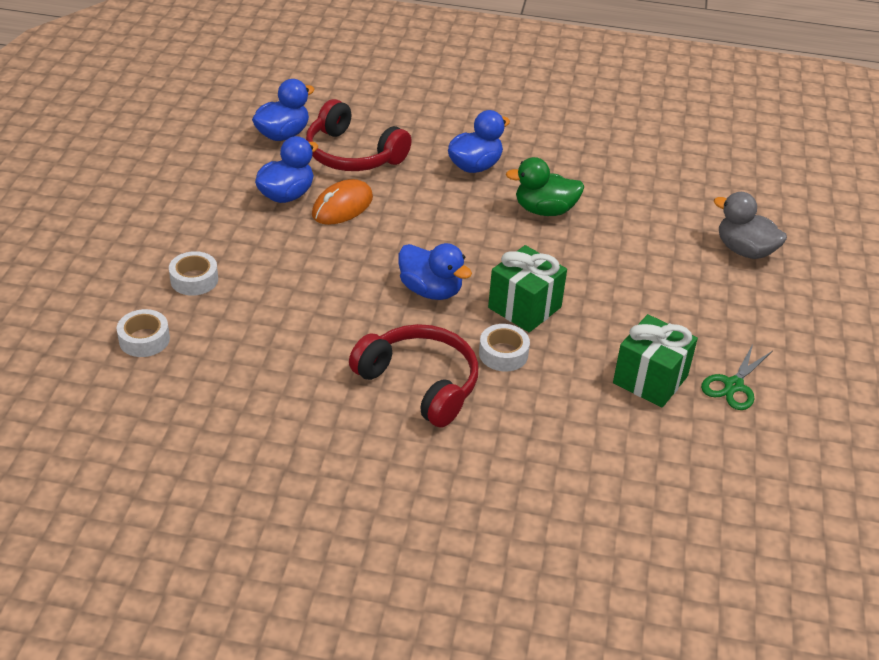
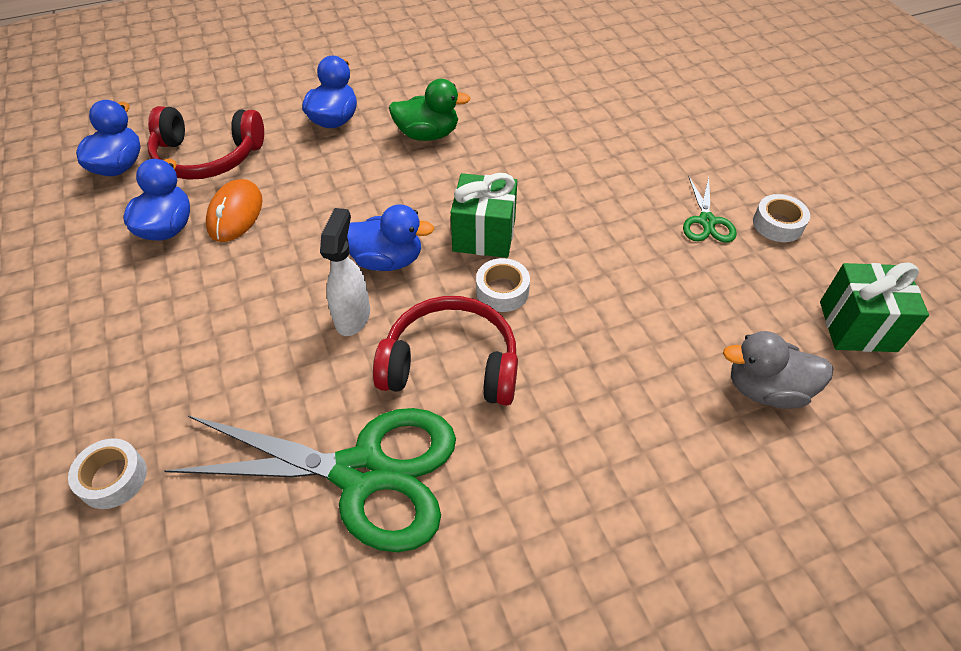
camera: 30 degrees left, 10 degrees up
white tape [169,251,218,296] -> white tape moved to [753,194,810,242]
green duck [506,157,584,216] -> green duck turned 150 degrees counterclockwise [389,79,471,141]
green gift [613,314,698,408] -> green gift moved to [820,262,929,352]
grey duck [714,192,787,259] -> grey duck moved to [723,331,833,409]
none -> green scissors [164,408,456,552]
none -> white spray bottle [320,208,370,336]

